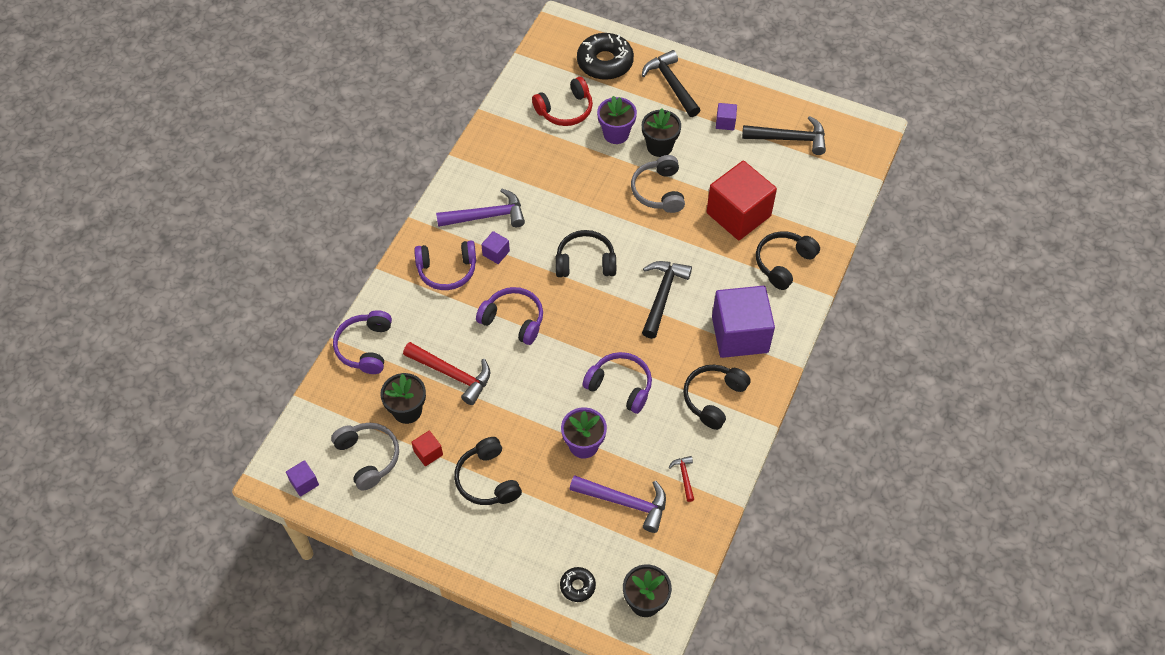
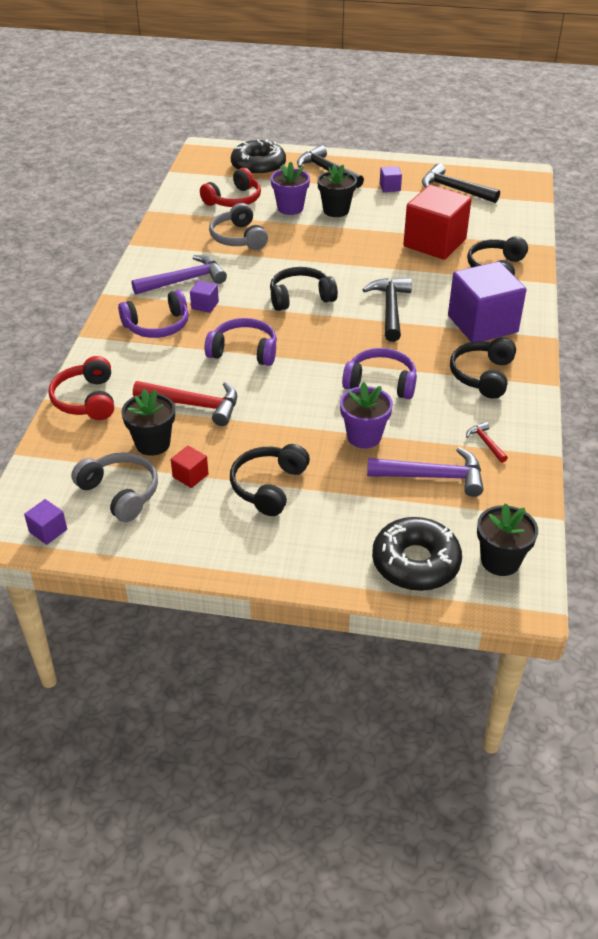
camera: 15 degrees left, 15 degrees down
purple headphones [333,310,392,374] -> red headphones [48,356,114,420]
black headphones [454,437,522,505] -> black headphones turned 60 degrees clockwise [230,444,310,516]
black donut [560,567,596,602] -> black donut [372,517,462,591], size x2.01
grey headphones [631,155,685,213] -> grey headphones moved to [209,203,268,250]
black hammer [742,116,826,155] -> black hammer turned 135 degrees counterclockwise [422,163,500,203]

